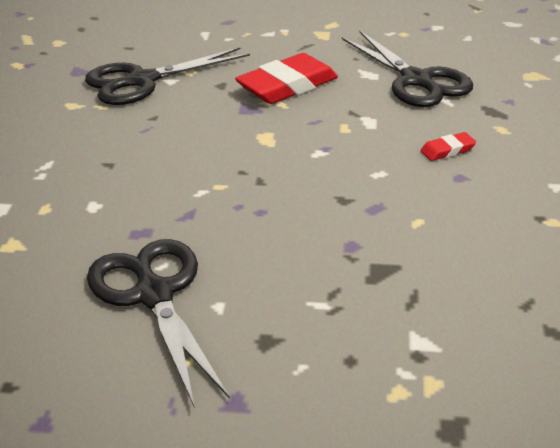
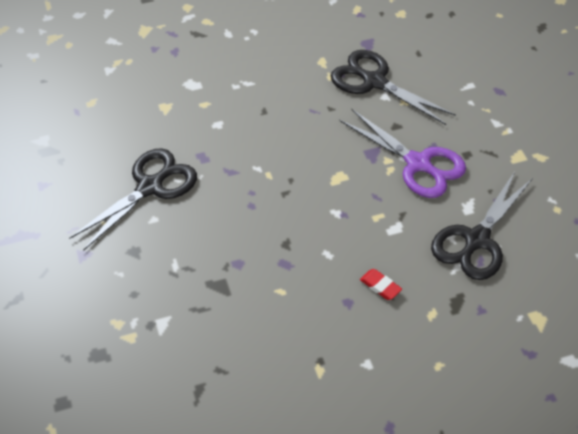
camera: 65 degrees right, 15 degrees up
red eraser [235,53,338,104] -> purple scissors [339,109,466,198]

